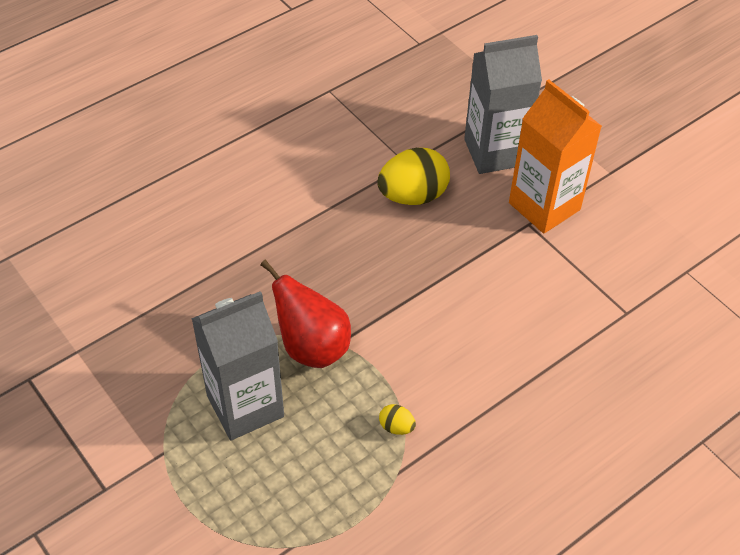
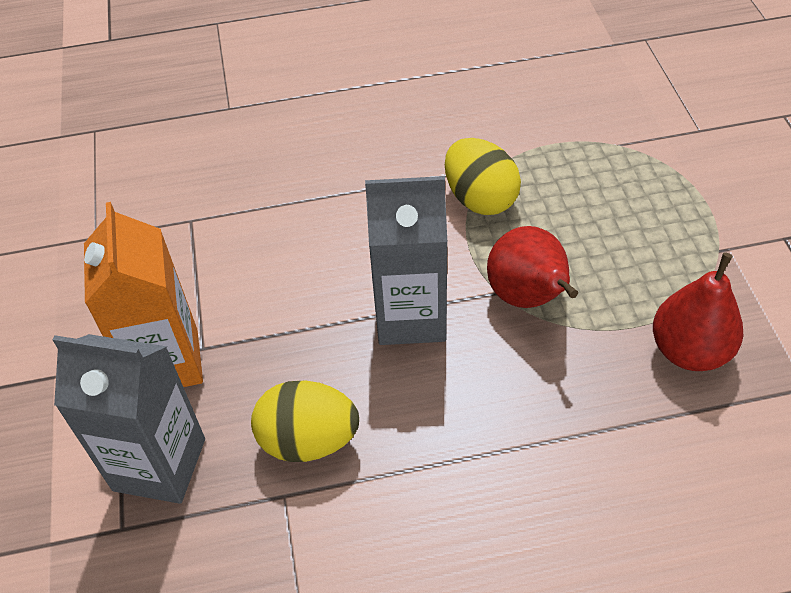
camera: 150 degrees left, 0 degrees up
grey carton [191,291,284,440] -> grey carton moved to [365,176,447,345]
yellow egg [379,404,416,435] -> yellow egg [445,138,521,215], size x2.26
none -> red pear [653,252,743,371]

